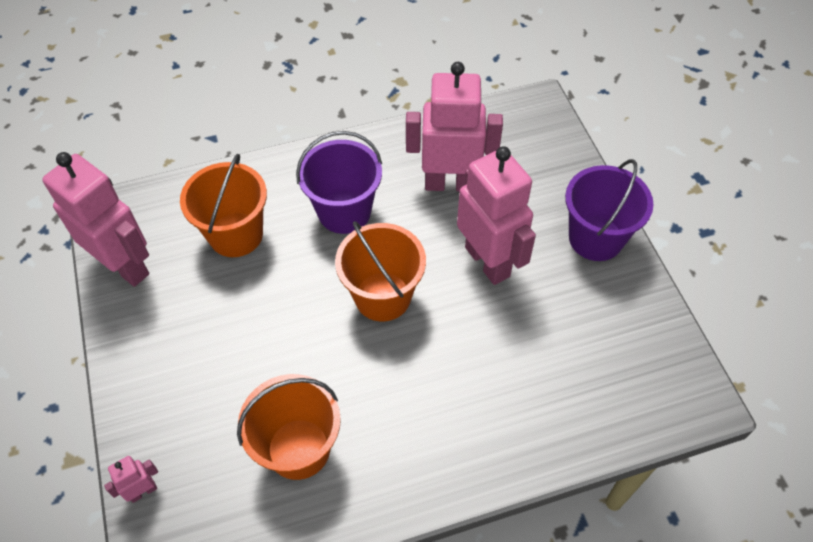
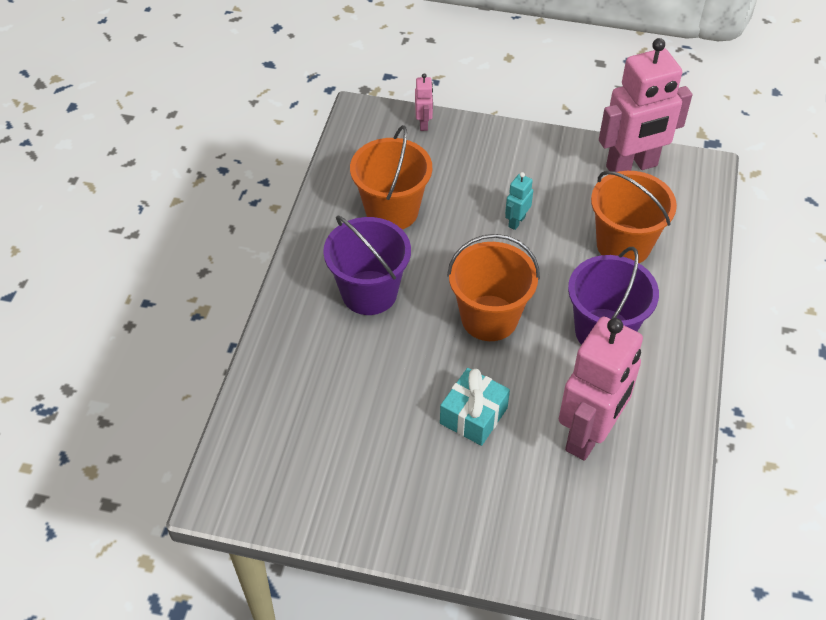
camera: 120 degrees right, 5 degrees down
pink robot [457,146,536,285] -> turquoise gift [440,368,510,446]
purple bucket [565,159,654,261] -> purple bucket moved to [323,215,411,315]
none -> turquoise robot [505,172,533,230]

